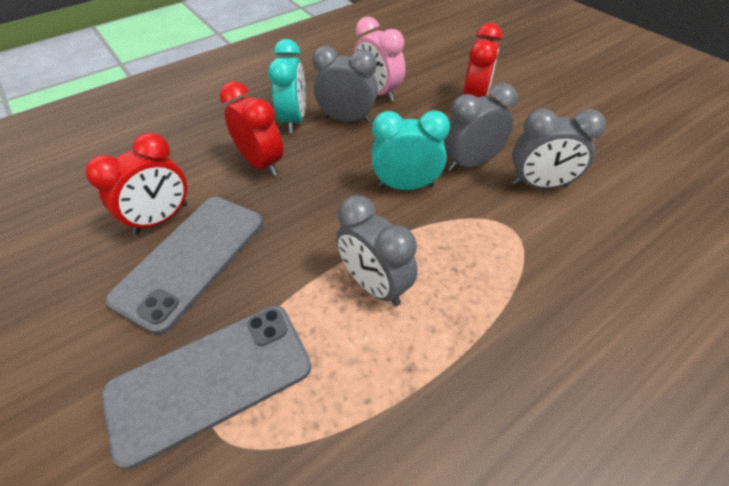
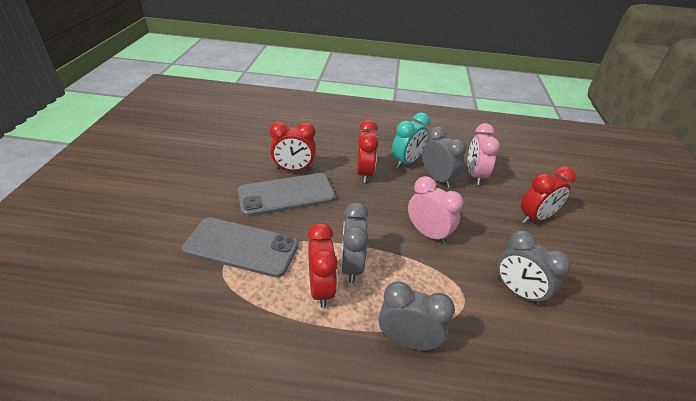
camera: 40 degrees right, 10 degrees down
turquoise clock [372,110,450,190] -> pink clock [408,176,463,244]
grey clock [444,83,518,172] -> grey clock moved to [379,281,455,350]
none -> red clock [307,223,338,308]

